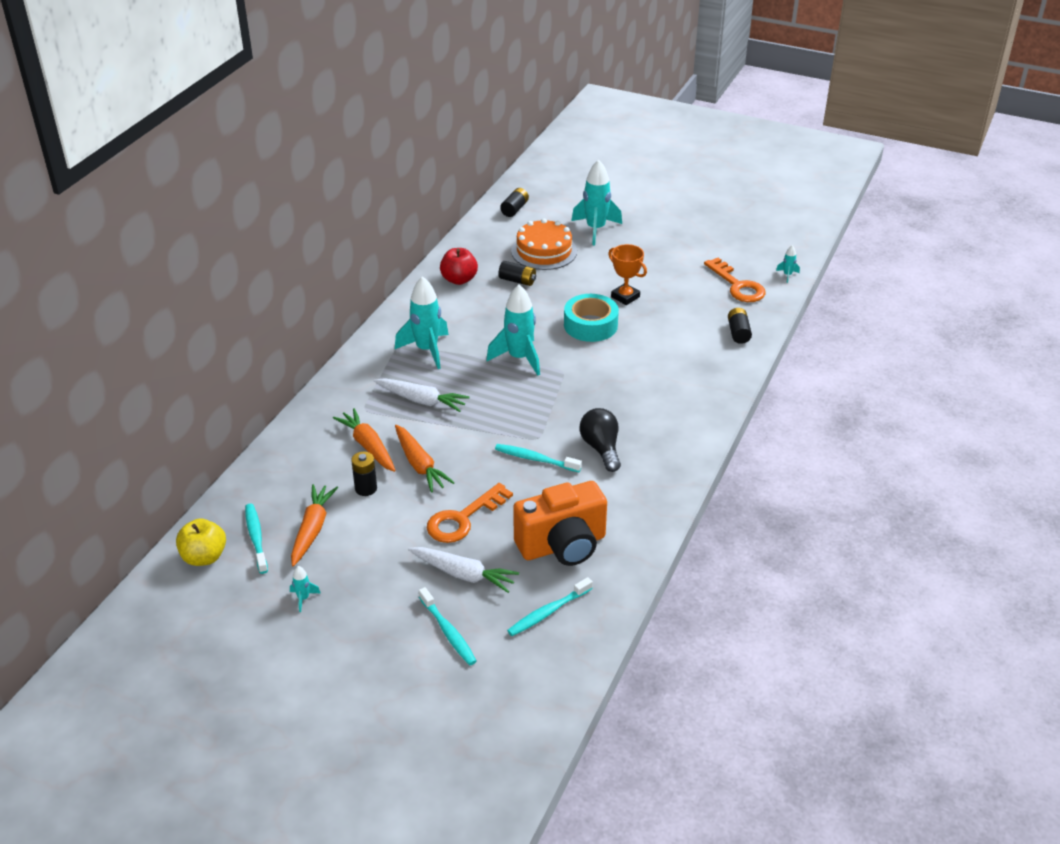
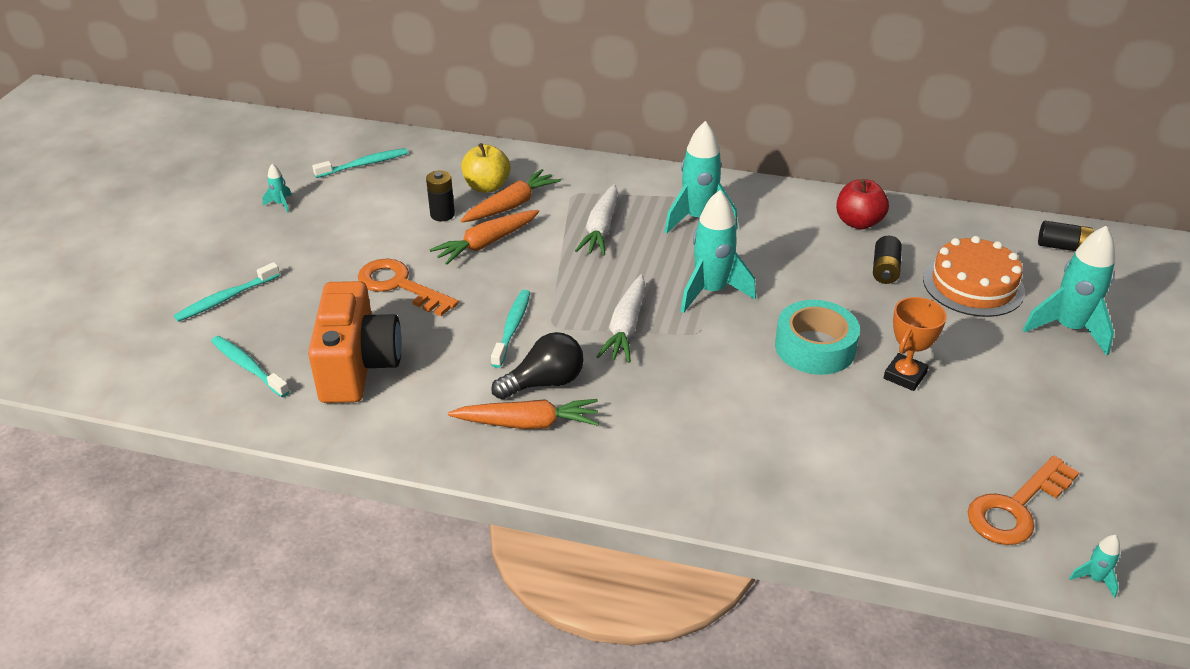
camera: 80 degrees right, 0 degrees up
yellow apple [176,518,226,566] -> yellow apple moved to [461,143,510,193]
orange carrot [291,484,338,566] -> orange carrot moved to [448,399,599,429]
white carrot [408,547,519,593] -> white carrot moved to [597,274,646,363]
orange camera [513,481,607,566] -> orange camera turned 150 degrees counterclockwise [308,281,402,403]
black battery [728,308,752,344] -> none

